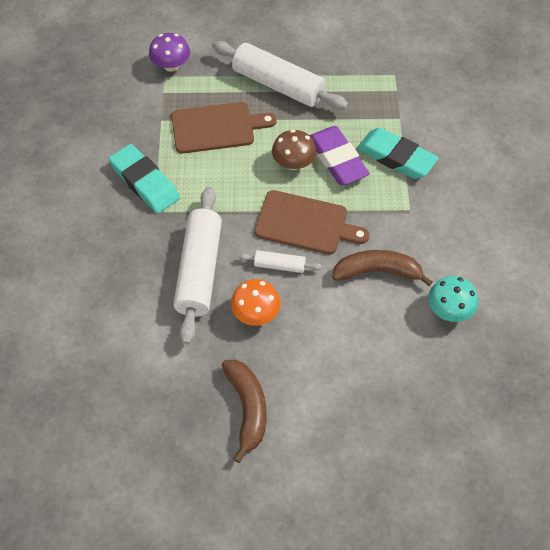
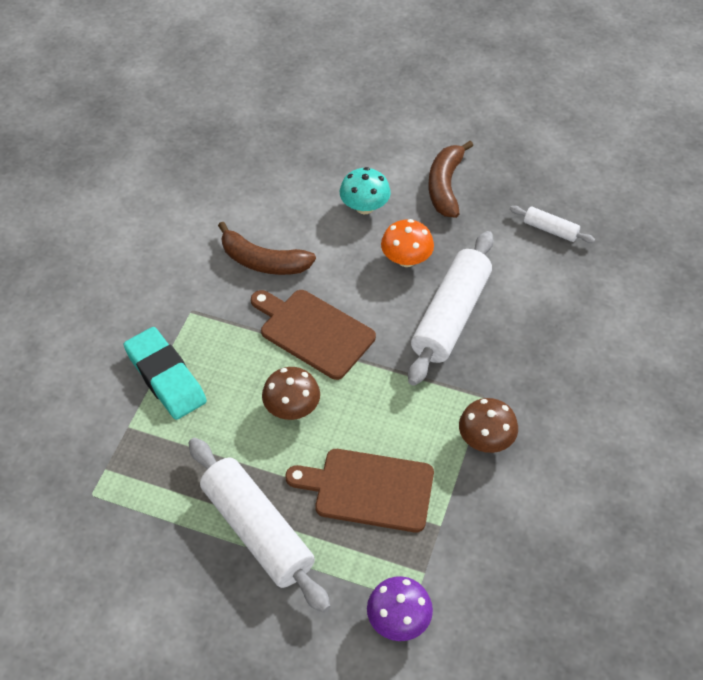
camera: 160 degrees left, 5 degrees down
turquoise eraser [109,144,180,213] -> brown mushroom [459,398,518,453]
white rolling pin [238,250,322,273] -> white rolling pin moved to [510,206,595,243]
purple eraser [310,126,370,185] -> none
turquoise mushroom [428,276,478,322] -> turquoise mushroom moved to [340,167,391,214]

